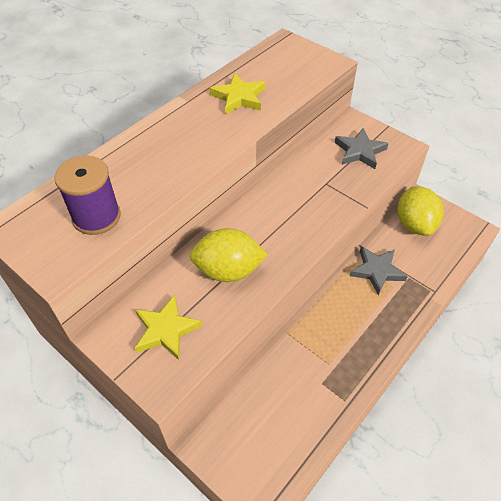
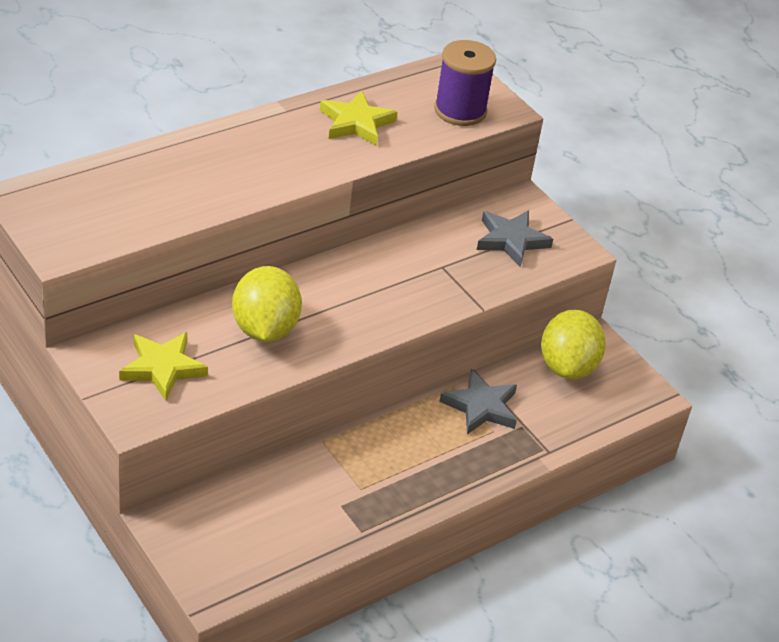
camera: 10 degrees right, 10 degrees down
purple spool [54,156,121,235] -> purple spool moved to [434,40,496,126]
yellow lemon [190,228,268,282] -> yellow lemon turned 75 degrees clockwise [232,266,302,342]

